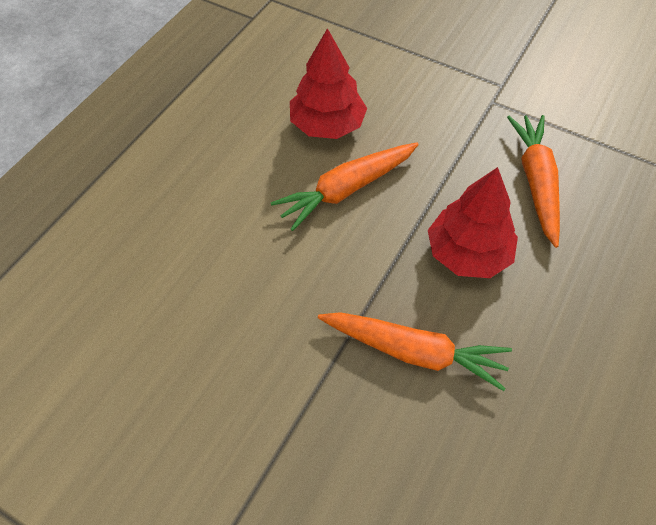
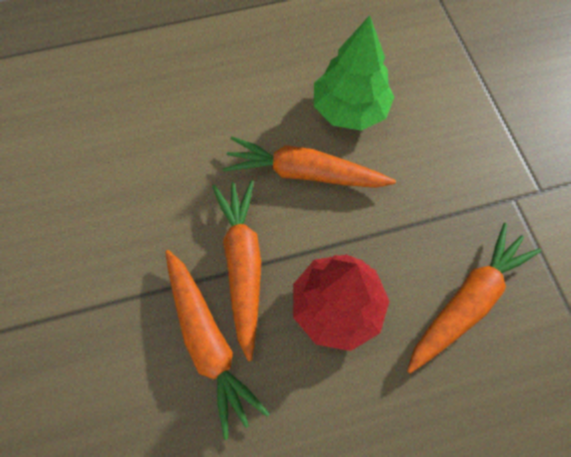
camera: 45 degrees right, 10 degrees up
red tree [290,28,367,139] -> green tree [314,15,394,131]
none -> orange carrot [212,180,261,361]

